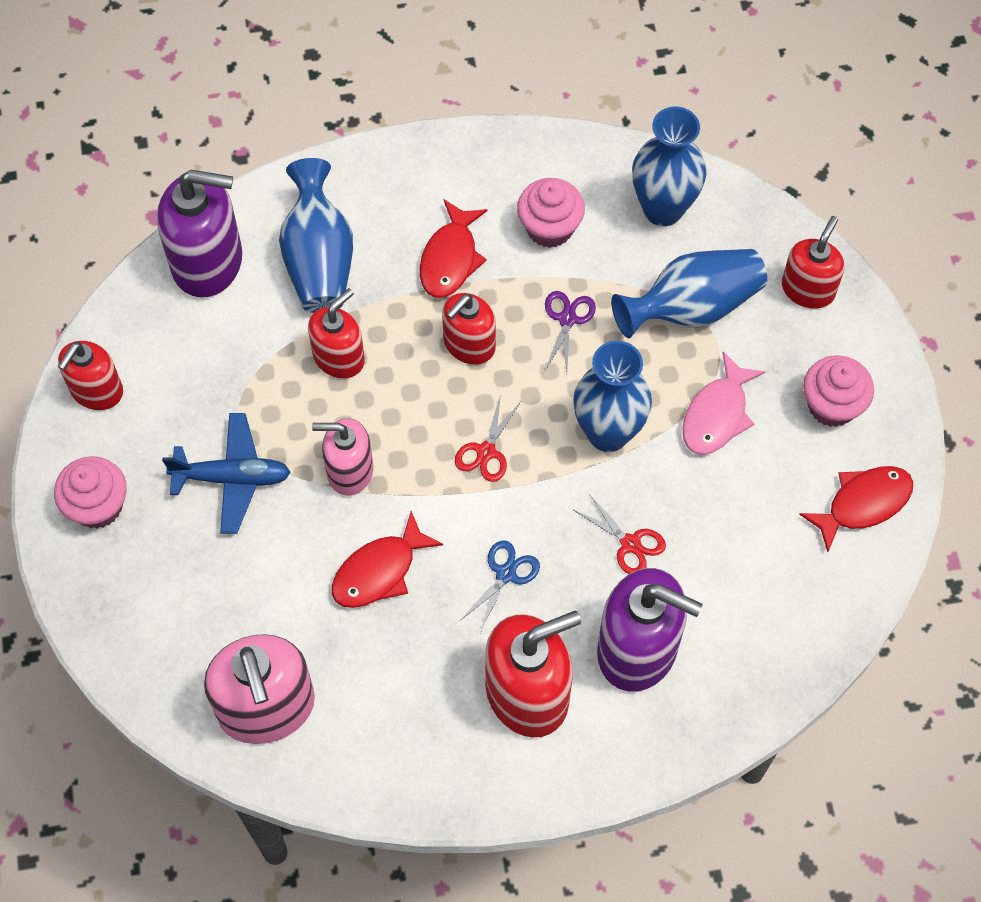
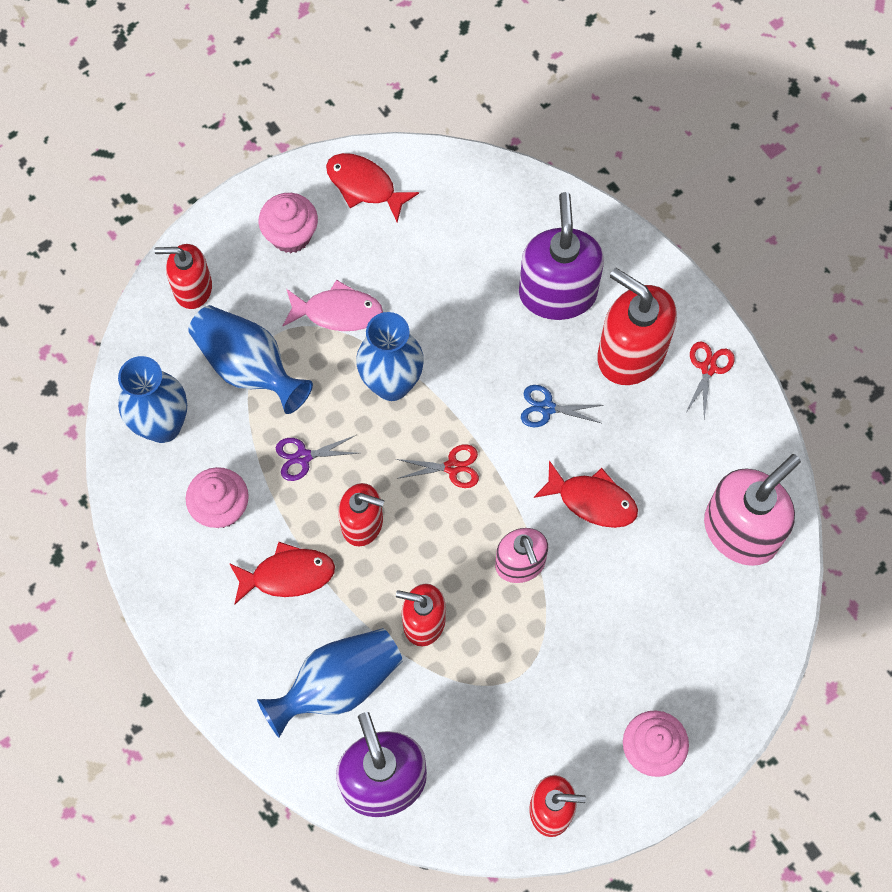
camera: 115 degrees left, 5 degrees up
blue plane [162,413,291,534] -> none
red scissors [574,494,666,574] -> red scissors moved to [685,342,735,419]

